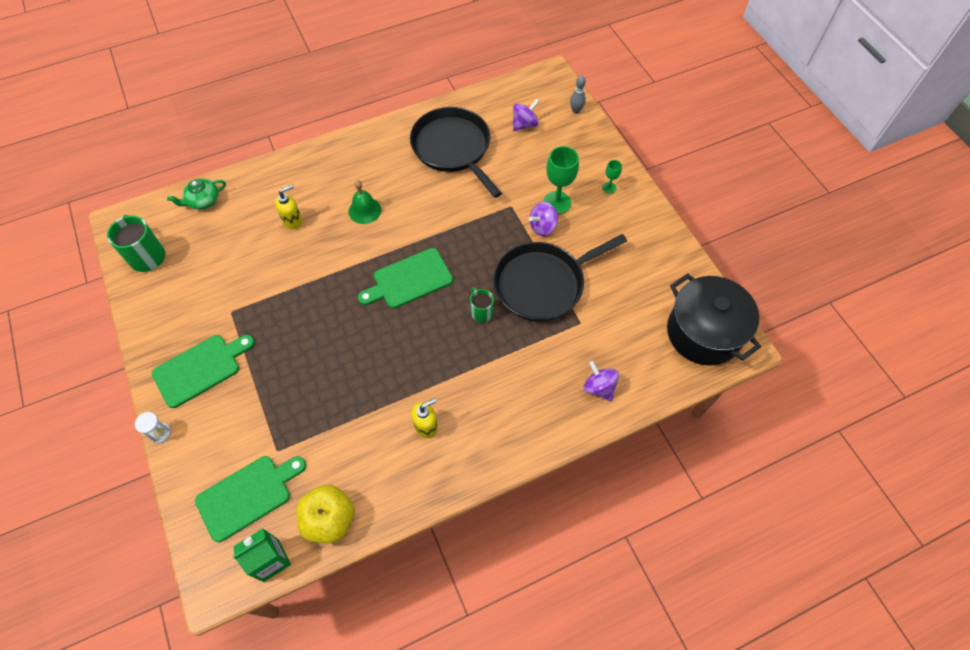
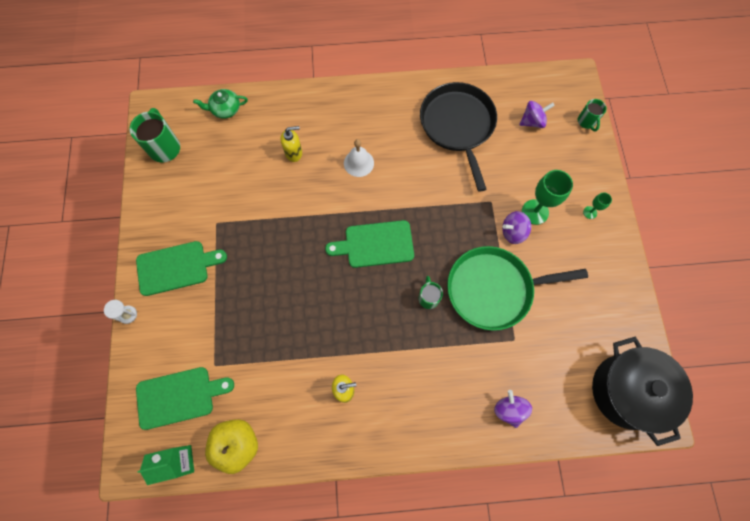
camera: 20 degrees right, 10 degrees up
green bell [349,180,381,224] -> white bell [344,139,374,177]
black pan [493,234,627,321] -> green pan [447,246,588,331]
grey bowling pin [570,76,586,114] -> green mug [578,99,607,131]

